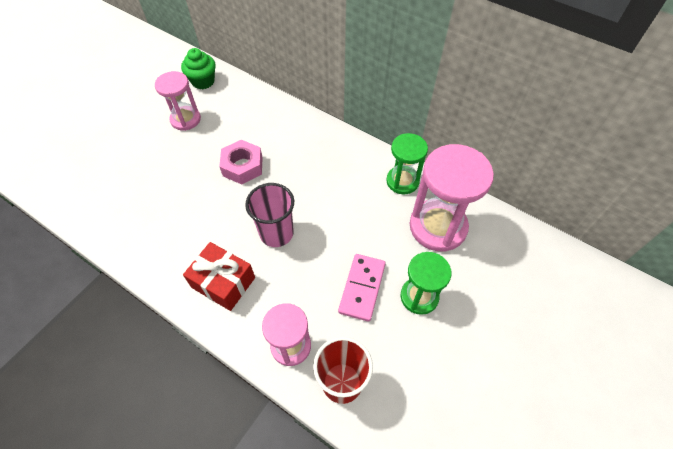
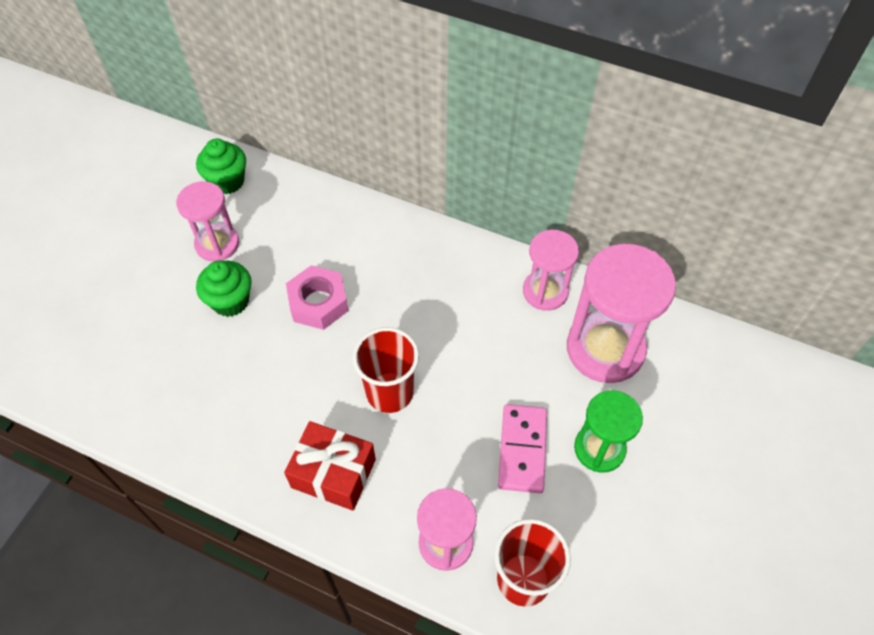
camera: 10 degrees left, 0 degrees up
pink cup [245,183,294,247] -> red cup [352,327,419,413]
green hourglass [386,133,428,194] -> pink hourglass [523,230,579,311]
none -> green cupcake [196,261,252,317]

